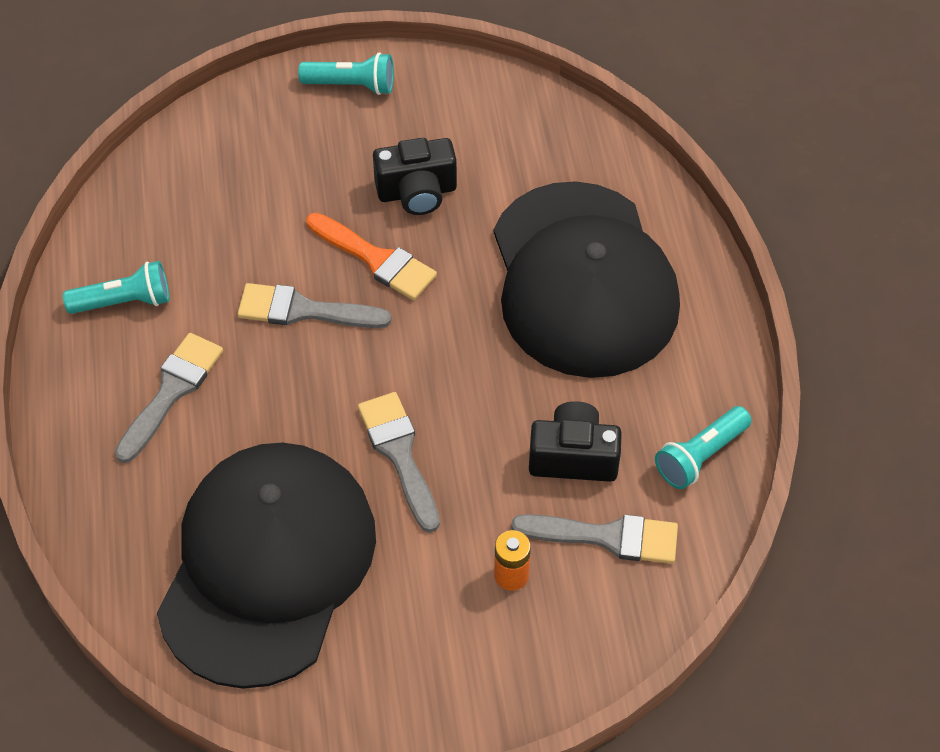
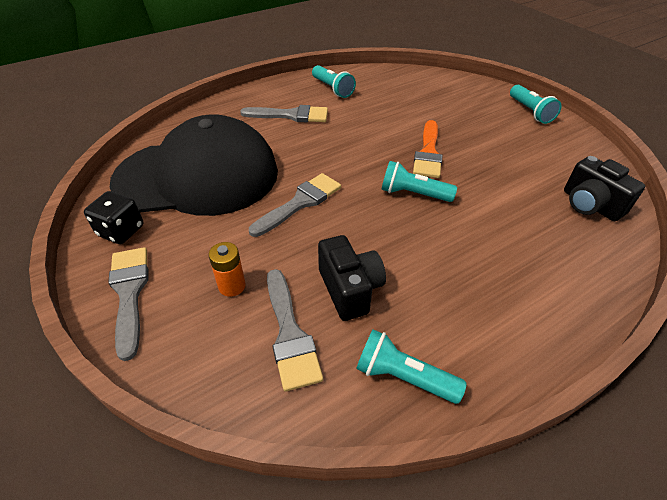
camera: 65 degrees right, 10 degrees down
grey brush [237,283,392,328] -> grey brush moved to [108,247,149,361]
black camera [373,138,457,215] -> black camera moved to [564,156,645,221]
black cap [494,181,680,378] -> none
none -> black dice [84,191,143,244]
none -> turquoise flashlight [381,161,457,202]

